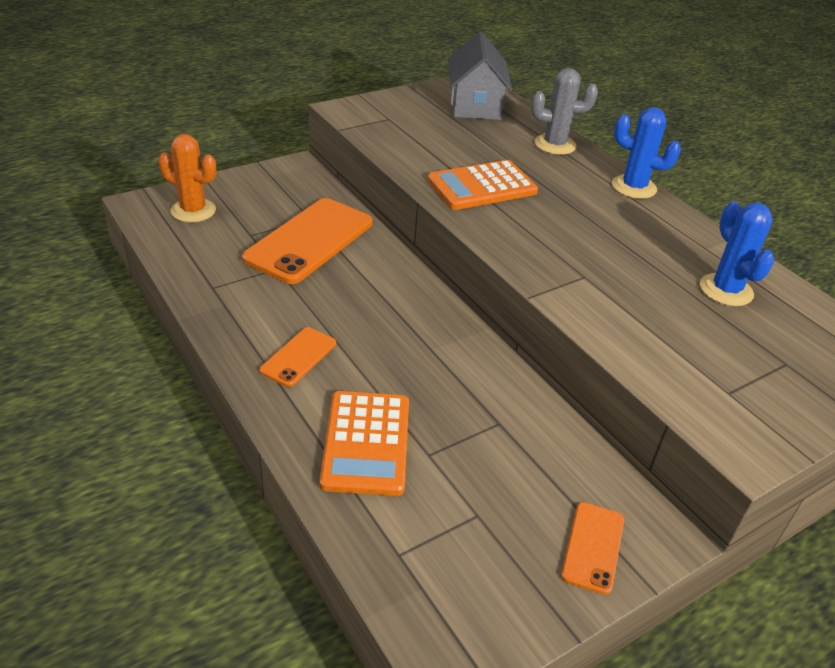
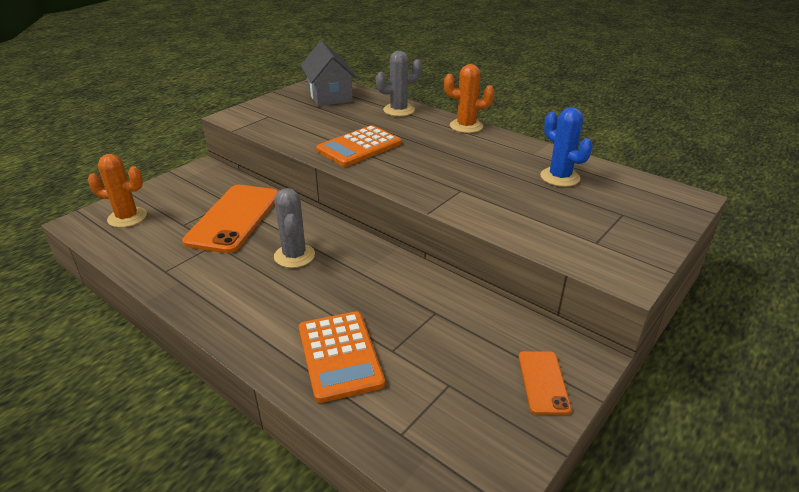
camera: 15 degrees left, 5 degrees down
orange phone [260,327,336,387] -> none
blue cactus [612,107,681,199] -> orange cactus [444,64,494,133]
none -> grey cactus [274,188,315,268]

